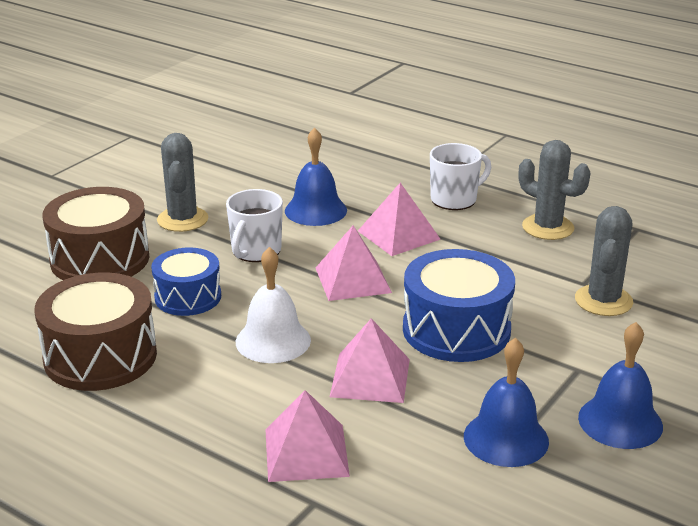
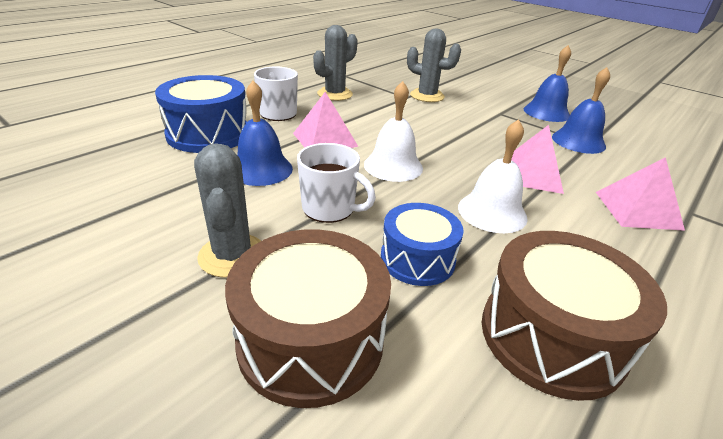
camera: 85 degrees left, 5 degrees up
grey cactus [157,133,208,232] -> grey cactus turned 75 degrees clockwise [194,143,261,278]
pink pyramid [316,225,392,301] -> white bell [364,81,423,182]
blue drum [403,249,515,362] -> blue drum moved to [155,75,247,153]

